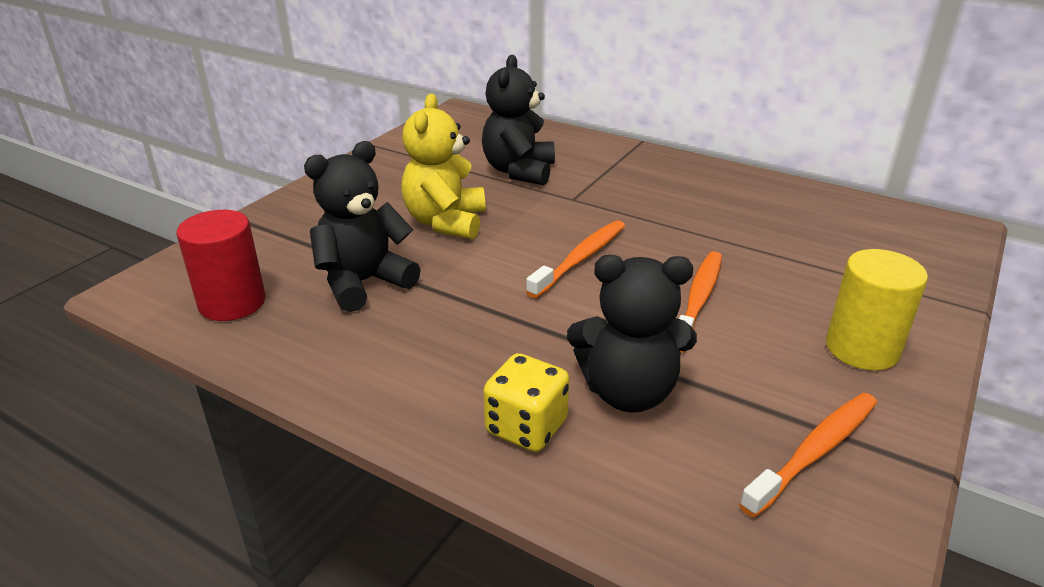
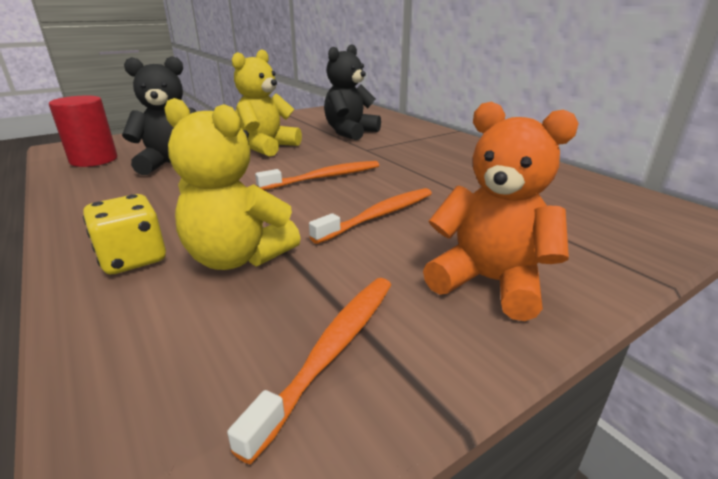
camera: 25 degrees right, 5 degrees down
black teddy bear [567,255,697,413] -> yellow teddy bear [164,98,301,270]
orange toothbrush [739,393,877,517] -> orange toothbrush turned 45 degrees counterclockwise [227,278,391,464]
yellow cylinder [826,249,928,370] -> orange teddy bear [423,102,579,321]

